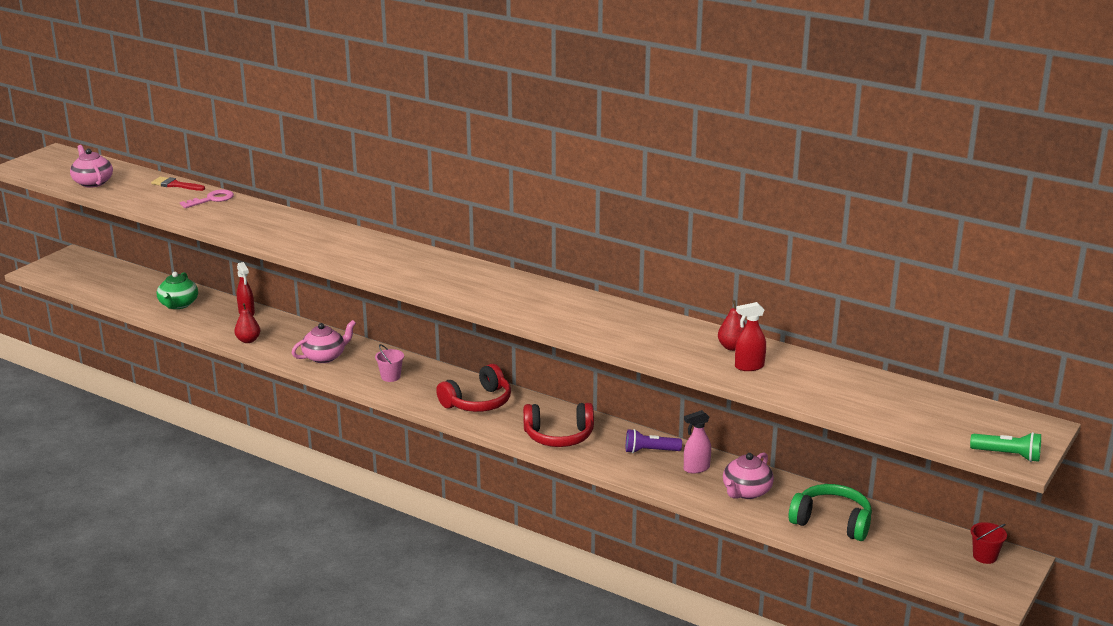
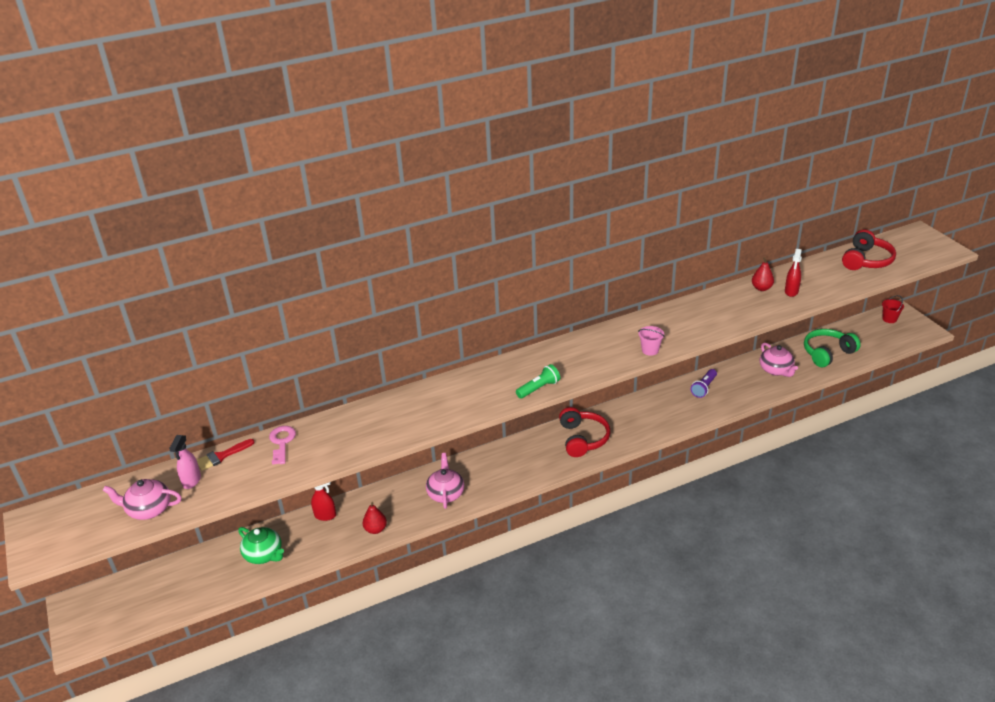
camera: 55 degrees left, 10 degrees up
pink bucket [375,344,404,382] -> pink bucket moved to [638,326,664,356]
red headphones [523,403,594,447] -> red headphones moved to [842,229,896,270]
pink spray bottle [684,410,711,474] -> pink spray bottle moved to [169,435,201,489]
green flashlight [970,432,1041,462] -> green flashlight moved to [516,364,560,399]

